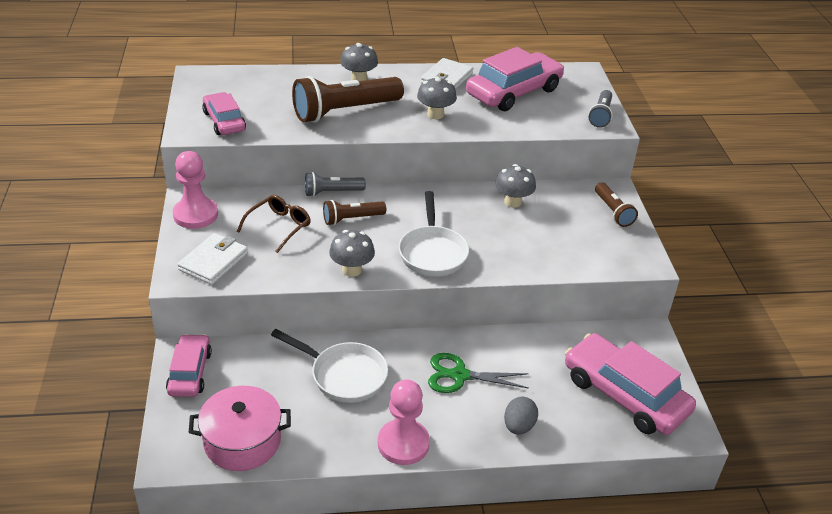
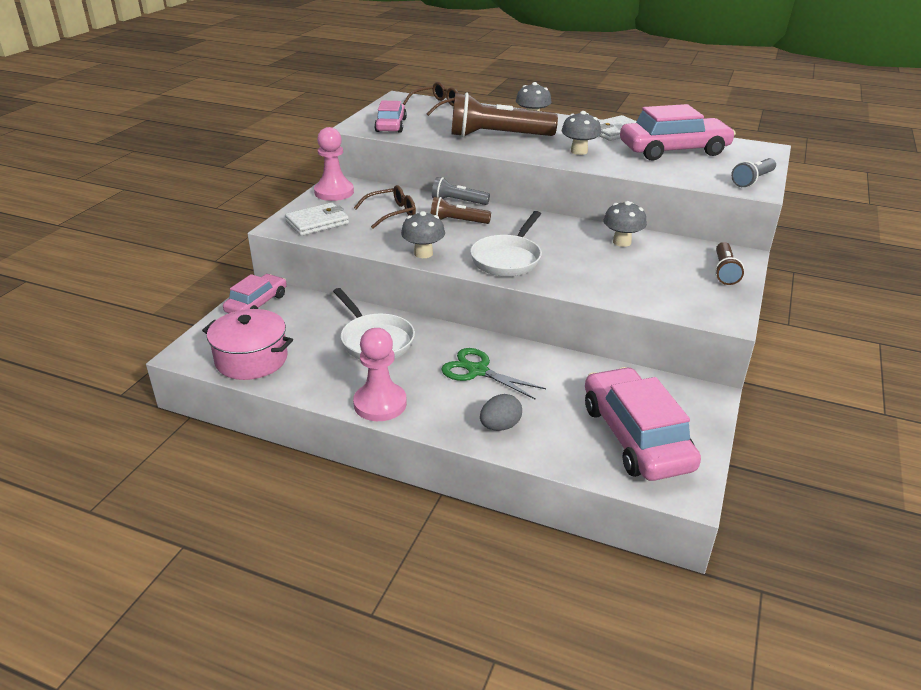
camera: 30 degrees right, 5 degrees down
none -> brown glasses [403,82,458,116]

